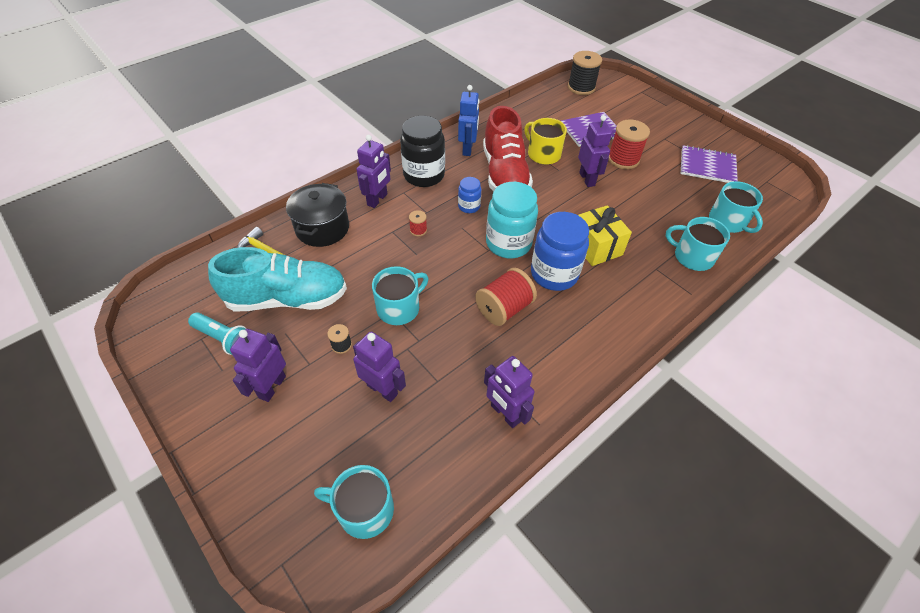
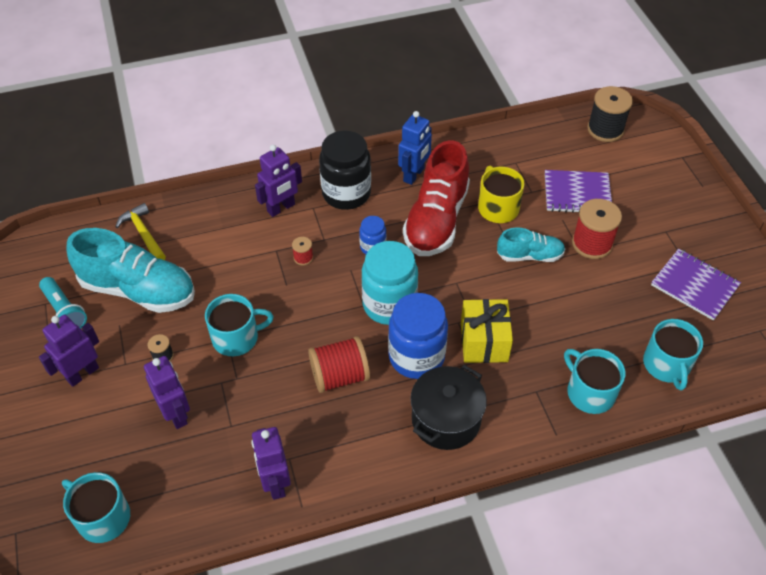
camera: 25 degrees right, 0 degrees up
black pot [286,183,349,247] -> black pot moved to [410,365,487,450]
purple robot [578,115,612,187] -> turquoise shoe [497,227,565,262]

